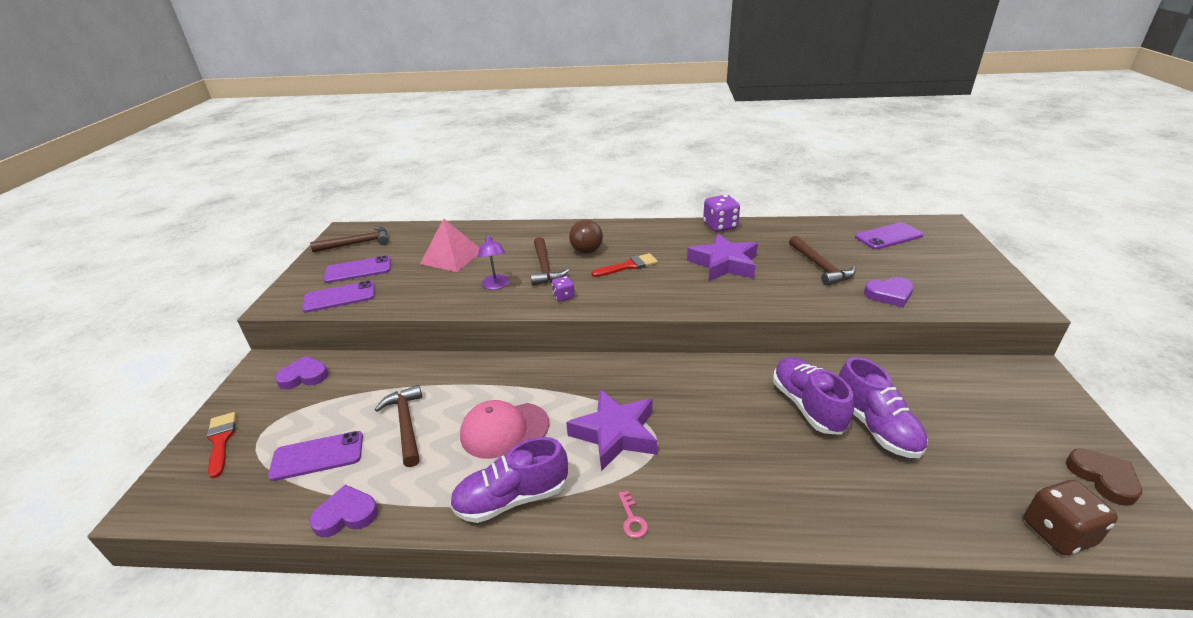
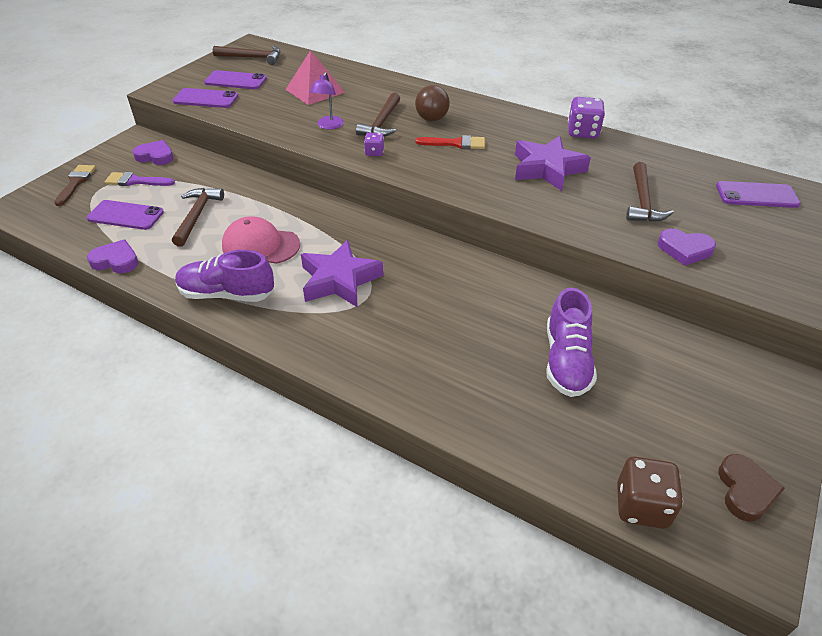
camera: 25 degrees right, 10 degrees up
red brush [206,412,236,478] -> brown brush [54,165,96,206]
pink key [618,491,648,538] -> none
purple shoe [773,357,854,435] -> none
none -> purple brush [105,172,175,186]

